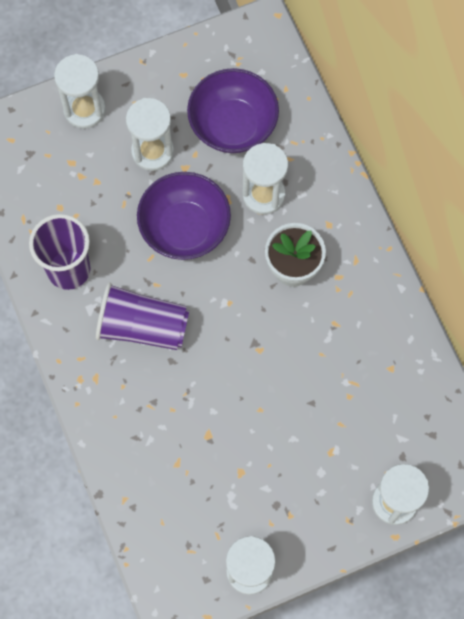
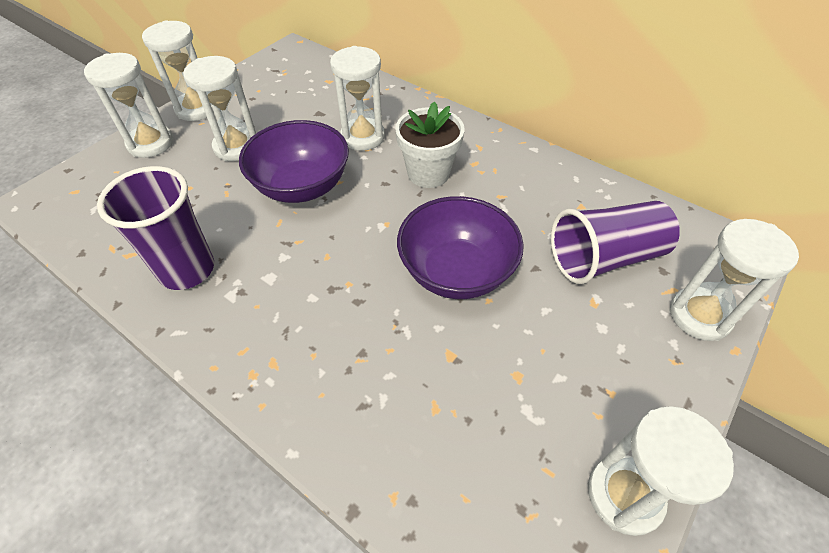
camera: 30 degrees left, 20 degrees down
purple cup [96,283,189,350] -> purple cup moved to [551,201,680,284]
purple bowl [187,68,279,153] -> purple bowl moved to [397,196,524,299]
none -> white hourglass [142,20,214,121]

